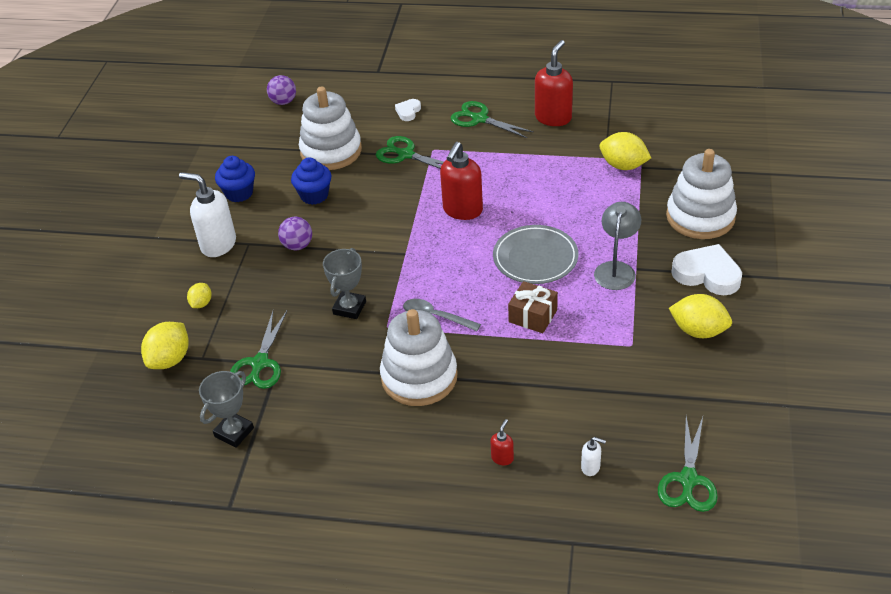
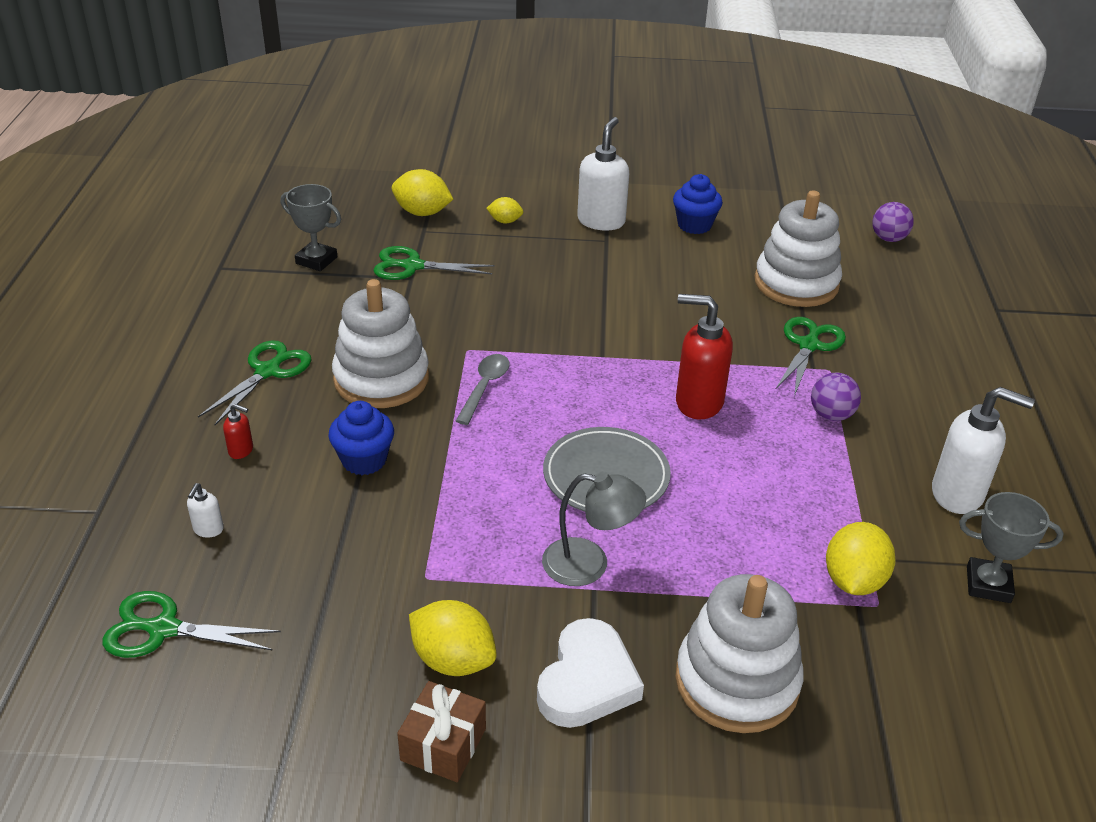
camera: 80 degrees right, 5 degrees down
purple ball [278,217,312,250] -> purple ball moved to [811,373,861,421]
blue cupcake [291,158,331,205] -> blue cupcake moved to [329,401,394,475]
grey trophy [323,248,366,319] -> grey trophy moved to [959,492,1063,603]
white heart [395,99,421,121] -> none
green scissors [451,101,534,138] -> green scissors moved to [198,340,312,425]
brown gift [508,281,558,333] -> brown gift moved to [397,681,486,782]
red soap dispenser [535,40,573,126] -> white soap dispenser [932,387,1035,514]
yellow lemon [669,294,732,338] -> yellow lemon turned 75 degrees counterclockwise [409,600,497,676]

